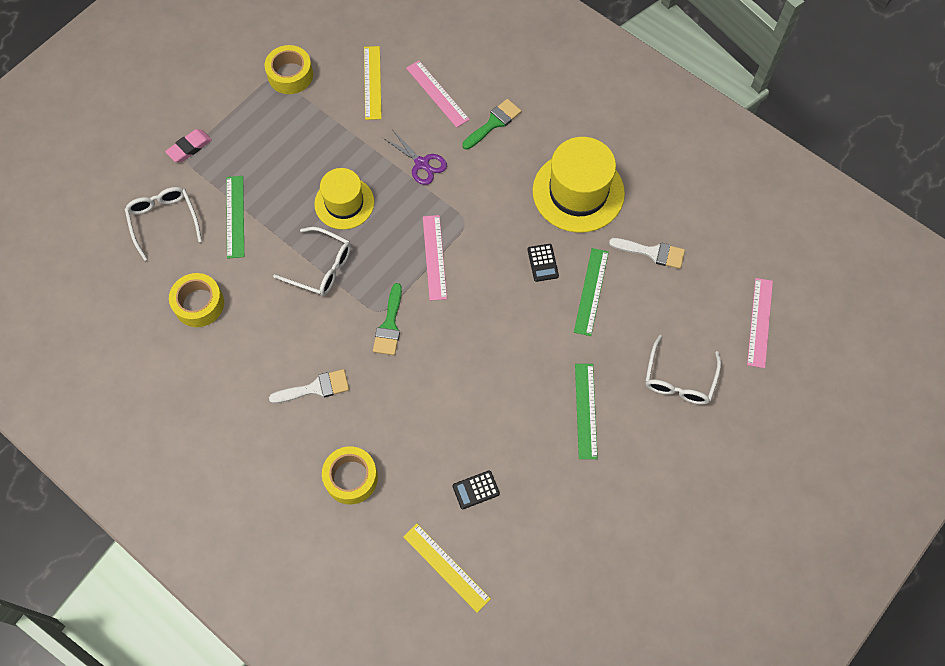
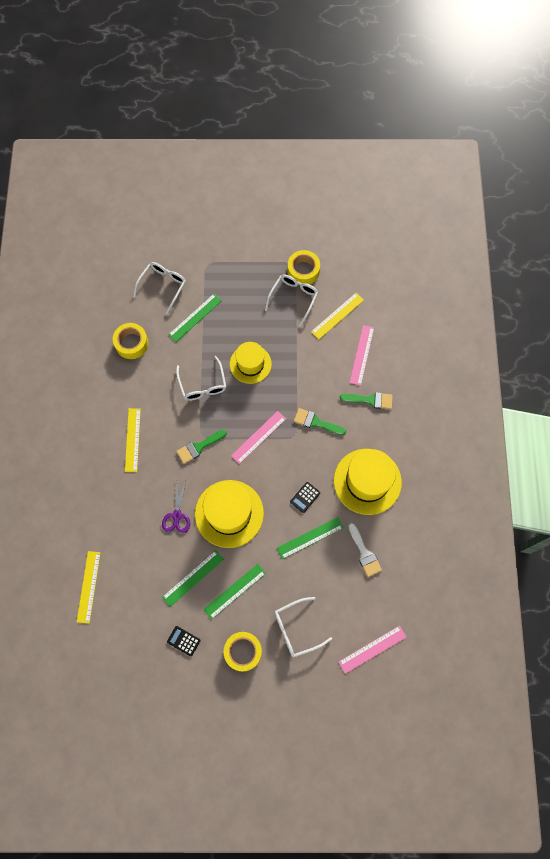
camera: 50 degrees right, 5 degrees up
pink eraser [165,129,212,162] -> none
white brush [269,369,349,403] -> yellow ruler [125,408,141,472]
yellow tape [322,447,378,504] -> yellow tape moved to [223,632,262,671]
purple scissors [382,129,447,185] -> purple scissors moved to [162,481,190,533]
black calculator [453,470,500,509] -> black calculator moved to [167,626,201,656]
none -> green ruler [162,550,224,607]
none -> yellow hat [195,480,264,548]
none -> white glasses [265,275,318,327]
none -> green brush [294,408,346,435]

